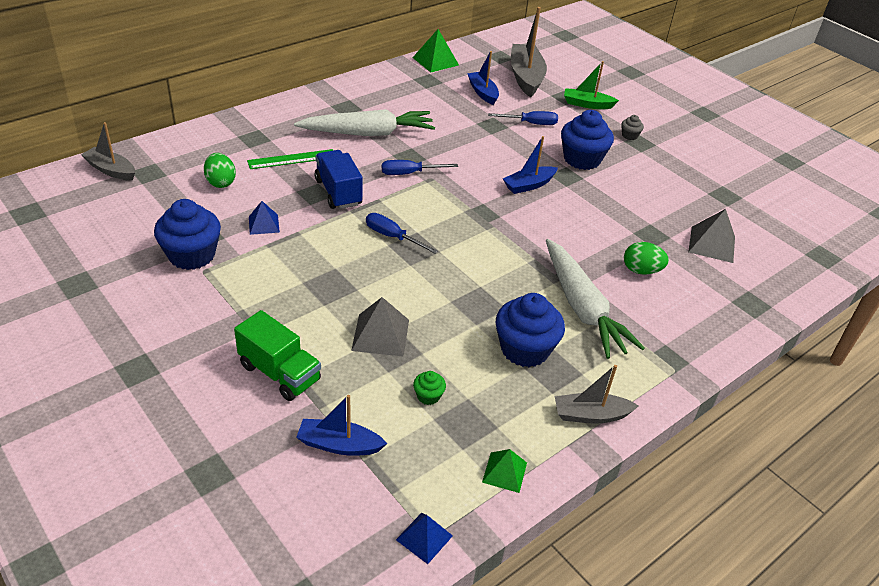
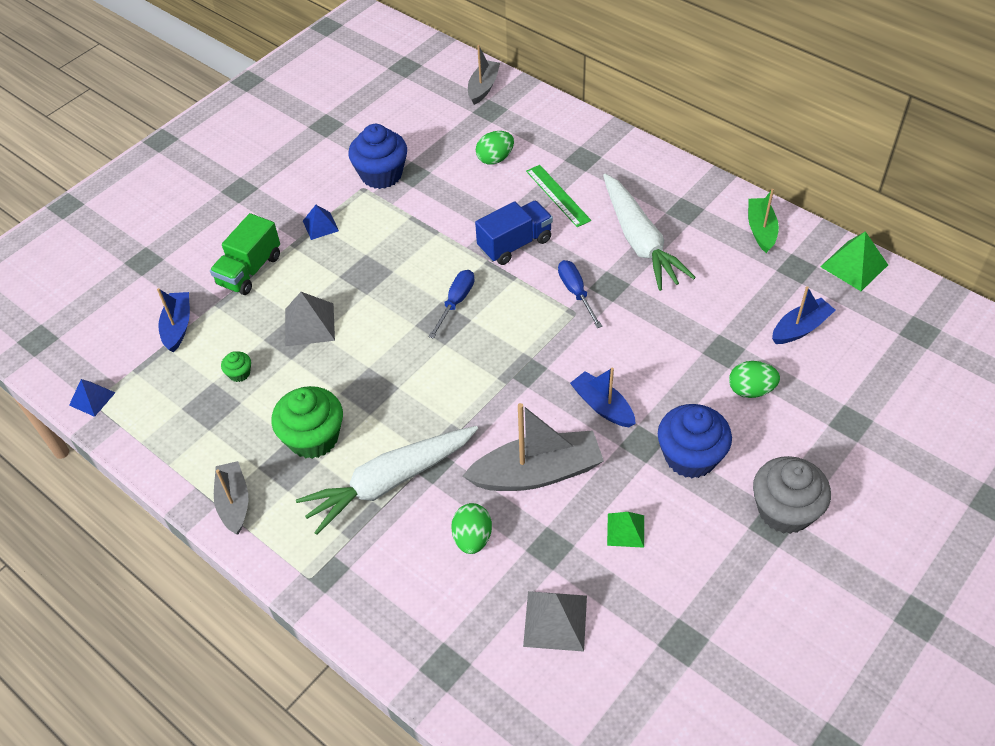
camera: 85 degrees right, 10 degrees up
blue pyramid [249,201,280,235] -> blue pyramid moved to [303,205,339,240]
green pyramid [482,449,527,493] -> green pyramid moved to [607,512,644,548]
blue screwdriver [488,111,558,125] -> green egg [729,361,780,398]
blue cupcake [496,293,565,367] -> green cupcake [271,386,343,459]
grey boat [511,7,547,97] -> grey boat moved to [463,403,604,491]
green boat [564,61,619,109] -> green boat moved to [748,189,779,253]
grey cupcake [621,115,644,140] -> grey cupcake [753,456,831,534], size x2.24

